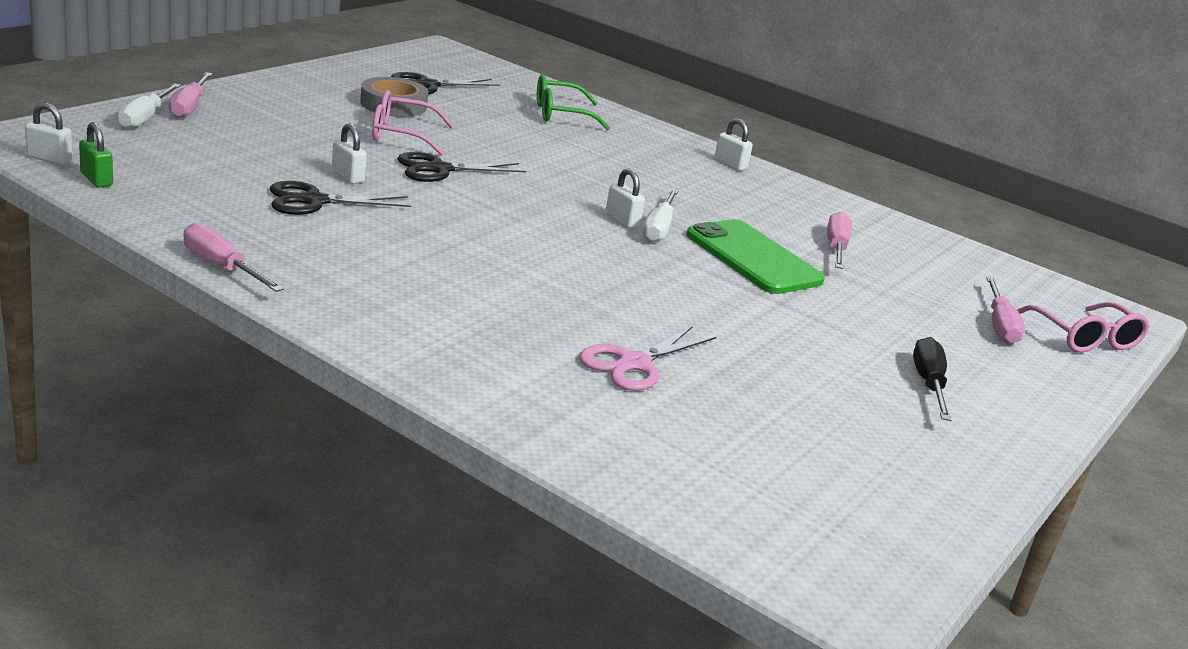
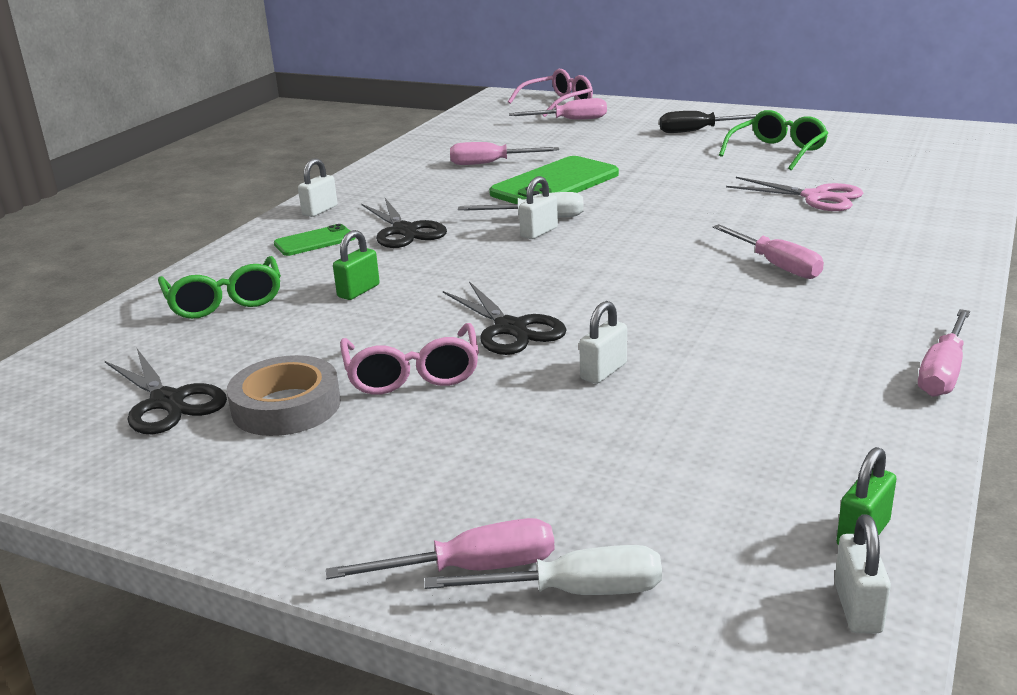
camera: 95 degrees left, 0 degrees up
black scissors [270,181,411,215] -> black scissors moved to [362,198,447,248]
none -> green phone [274,224,355,256]
none -> green padlock [333,230,380,300]
none -> pink screwdriver [713,224,824,279]
none -> green glasses [719,110,828,171]

